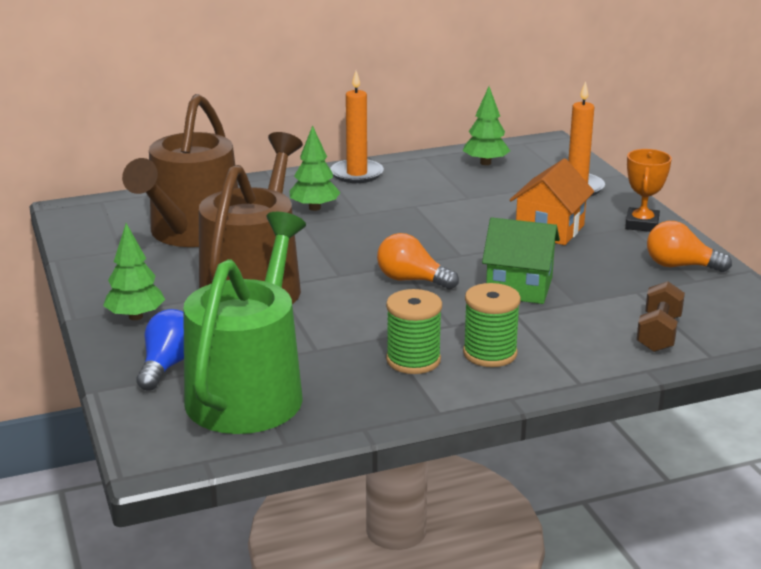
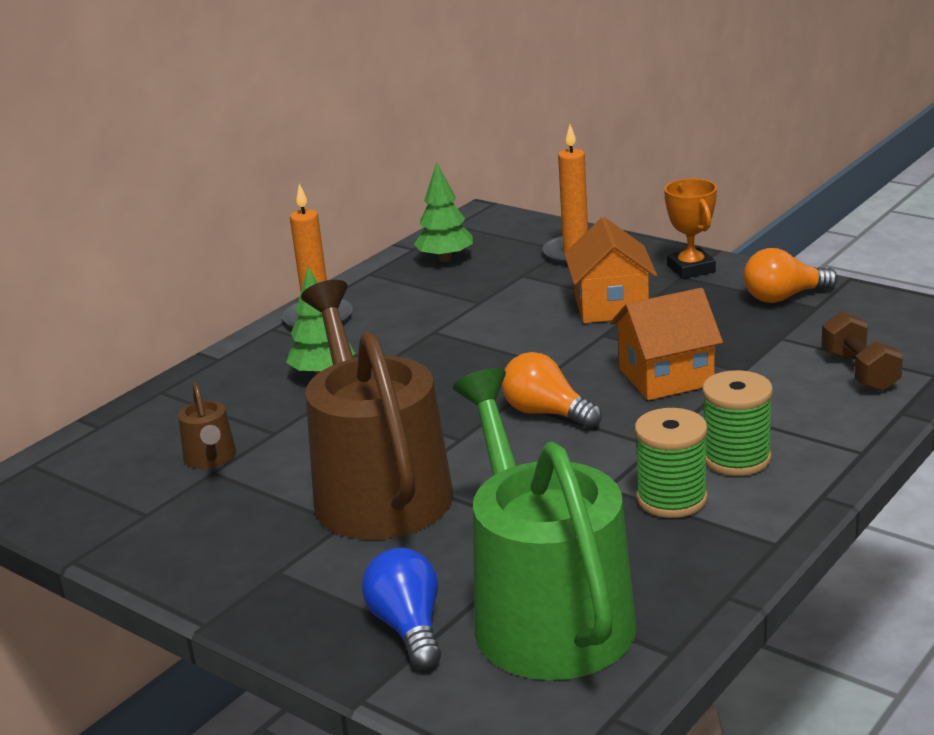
camera: 30 degrees left, 0 degrees up
green tree [103,223,165,320] -> none
brown watering can [122,94,238,247] -> brown watering can [178,382,236,469], size x0.40
orange light bulb [377,233,459,289] -> orange light bulb turned 45 degrees clockwise [502,352,602,428]
green house [482,217,560,304] -> orange house [610,288,723,400]

